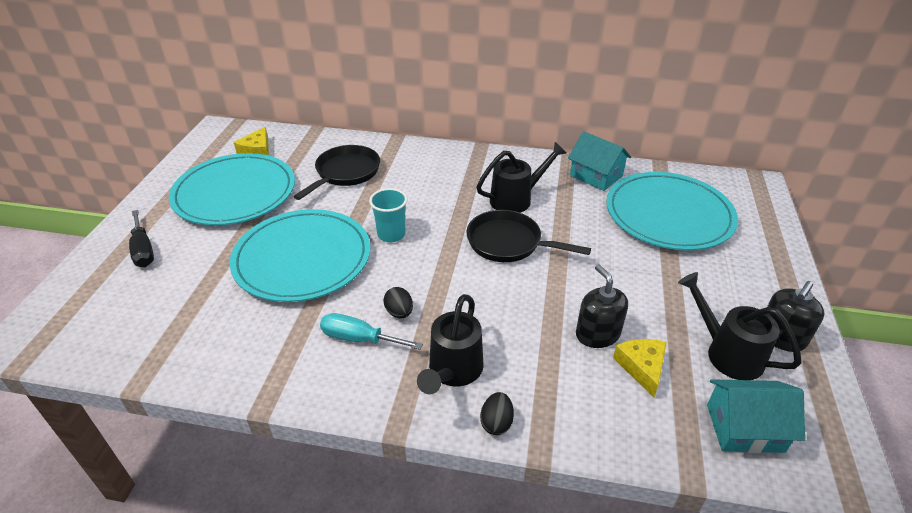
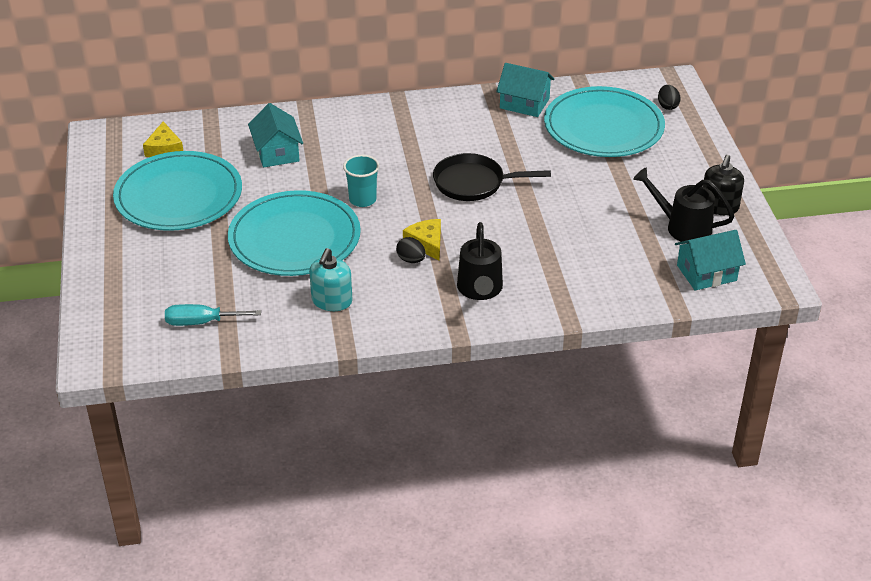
camera: 20 degrees left, 0 degrees up
black screwdriver [129,210,154,267] -> none
black pan [293,145,380,200] -> turquoise house [248,103,303,168]
turquoise screwdriver [320,313,423,350] -> turquoise screwdriver moved to [165,304,261,326]
black watering can [476,142,566,213] -> none
black egg [480,392,514,435] -> black egg moved to [658,85,680,110]
black soap dispenser [576,264,628,348] -> none
yellow cheese [613,339,667,397] -> yellow cheese moved to [403,219,441,261]
none -> turquoise soap dispenser [309,248,353,311]

